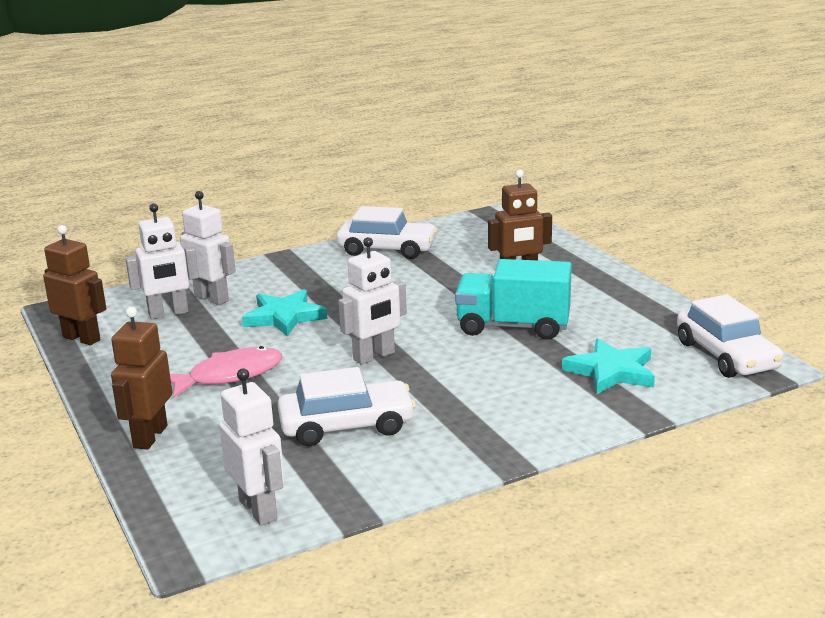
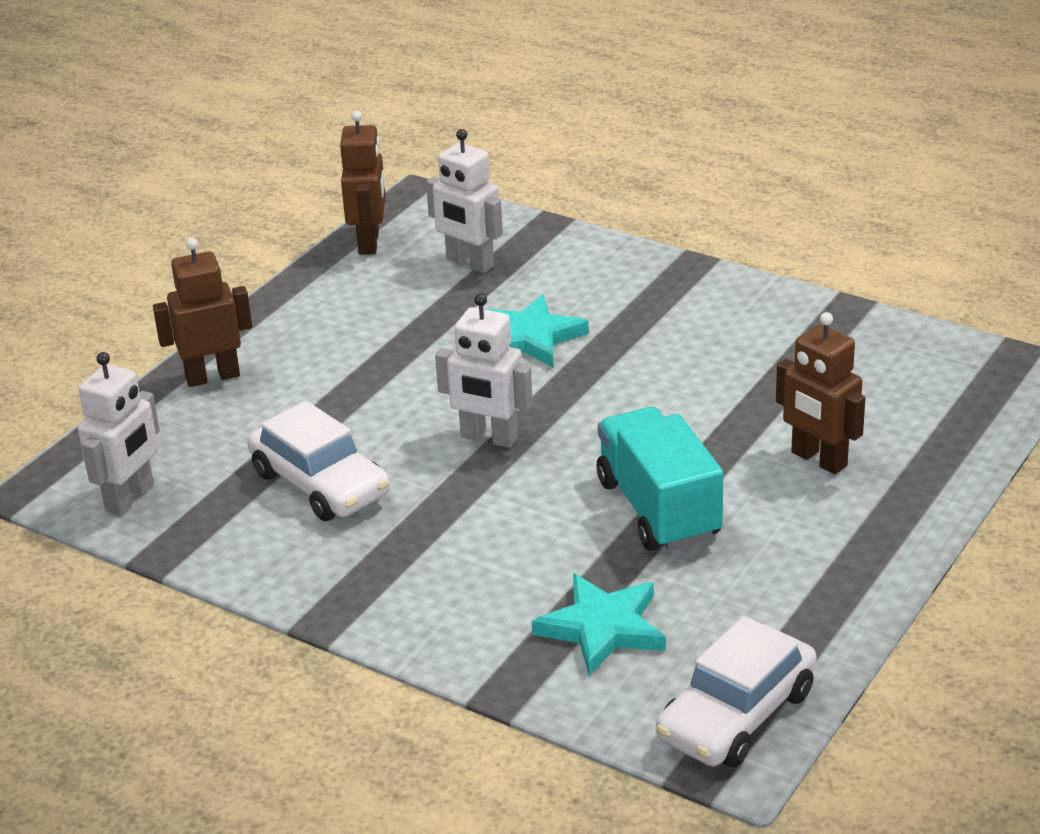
camera: 60 degrees right, 10 degrees up
pink fish [170,346,282,398] -> none
white robot [180,191,236,305] -> none
white car [336,206,438,259] -> none

